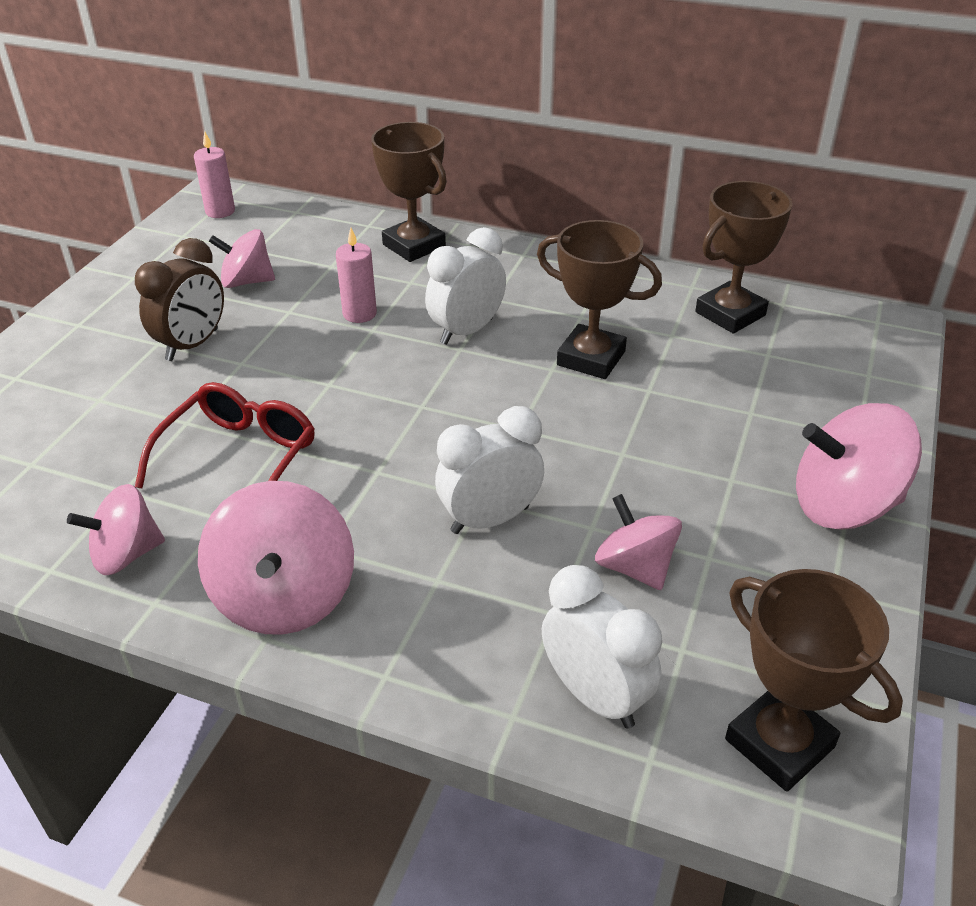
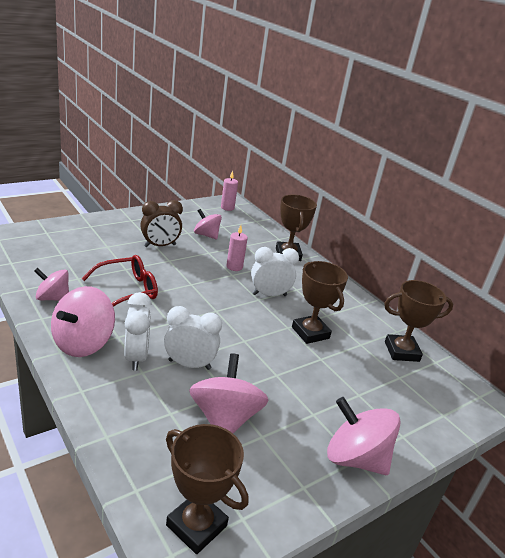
camera: 30 degrees right, 10 degrees down
white clock [542,565,662,728] -> white clock moved to [124,292,152,371]
pink spinning top [595,494,682,590] -> pink spinning top [189,353,269,433], size x1.56
brown trophy [725,569,903,792] -> brown trophy turned 45 degrees counterclockwise [166,424,248,554]

